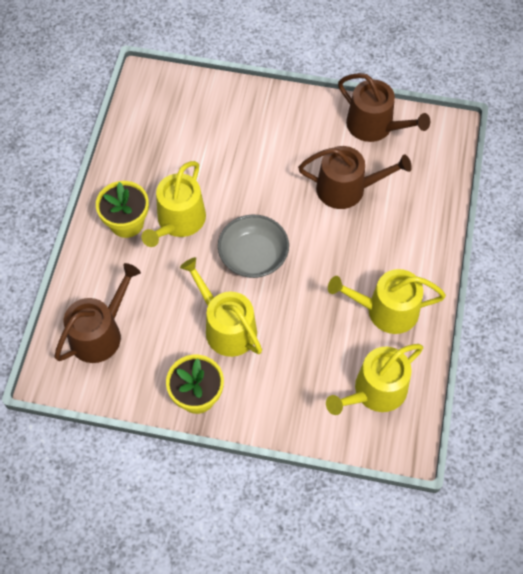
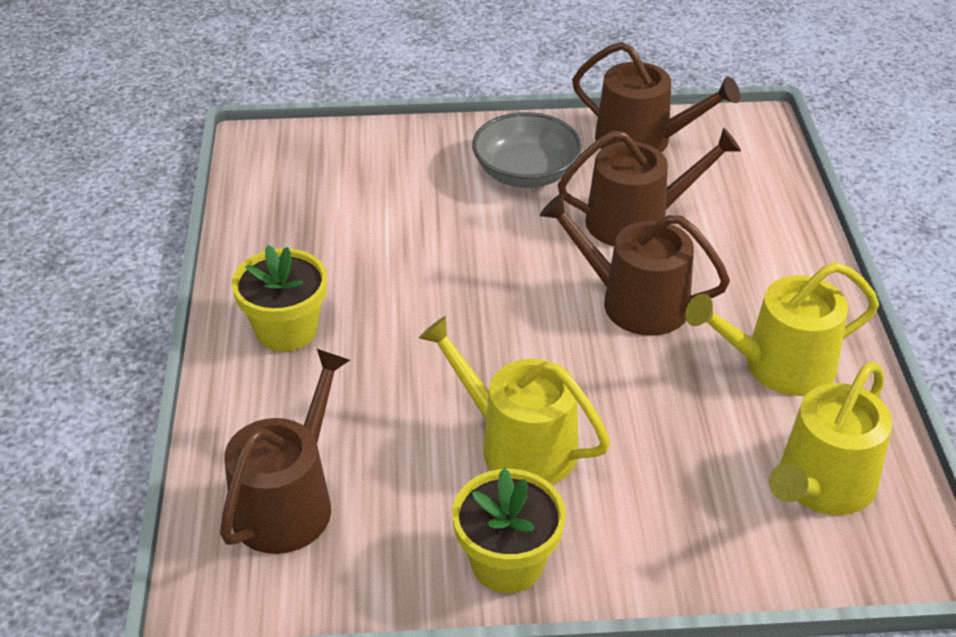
camera: 15 degrees left, 20 degrees down
yellow watering can [142,161,206,247] -> none
grey bowl [218,214,289,278] -> grey bowl moved to [472,112,582,188]
none -> brown watering can [540,193,730,336]

